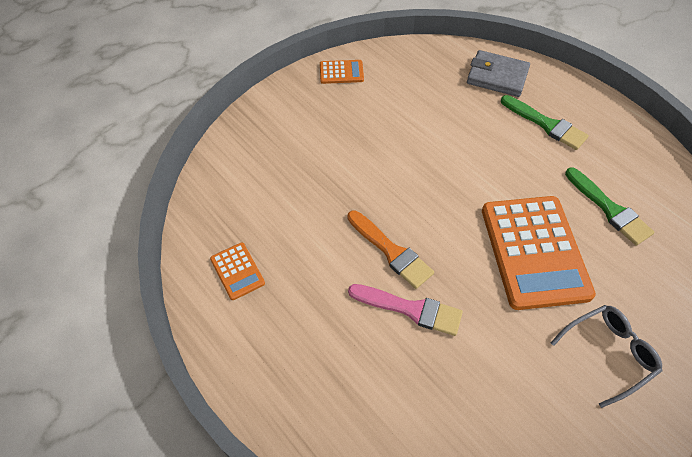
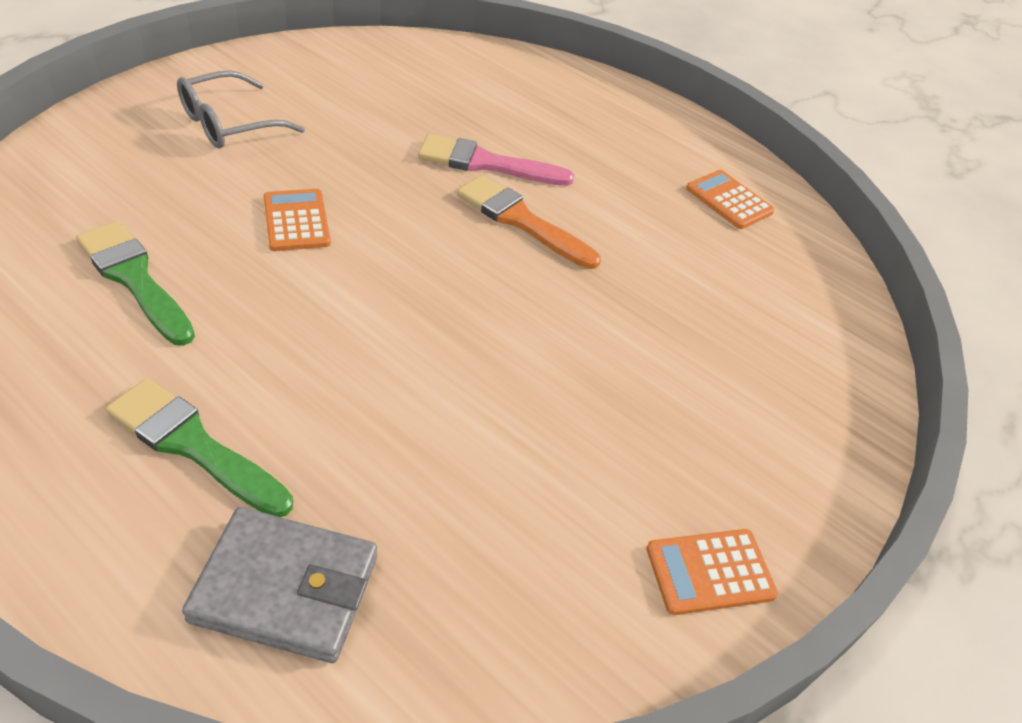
camera: 165 degrees right, 10 degrees down
orange calculator [482,196,596,310] -> orange calculator [263,189,331,251], size x0.45

